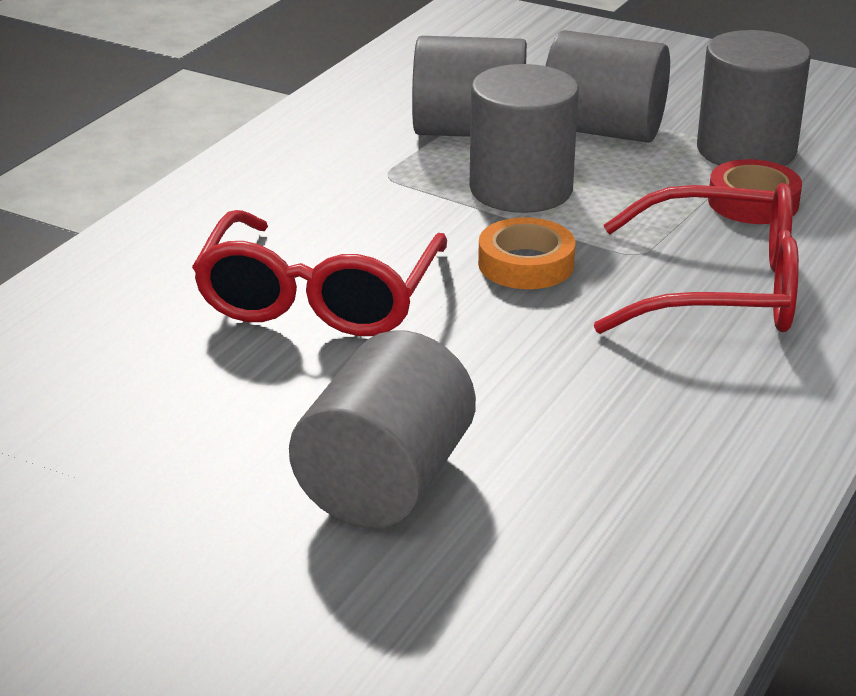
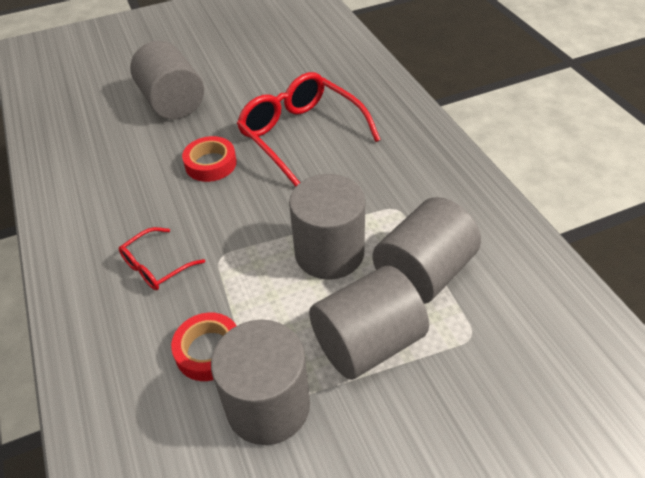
camera: 130 degrees right, 15 degrees up
orange tape [478,217,575,289] -> none
red glasses [594,183,799,334] -> red glasses [119,227,205,290], size x0.51
none -> red tape [182,136,237,182]

